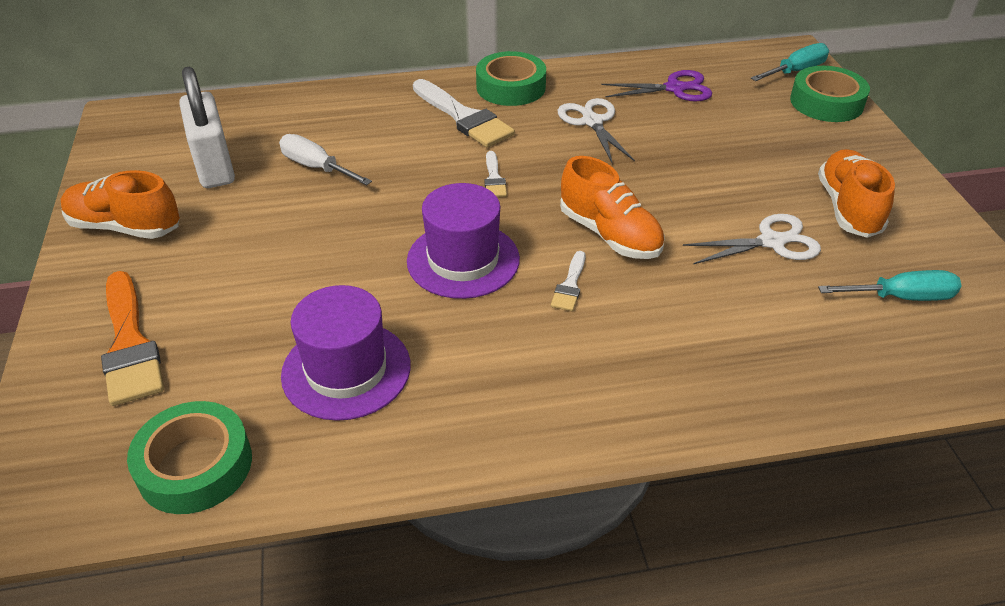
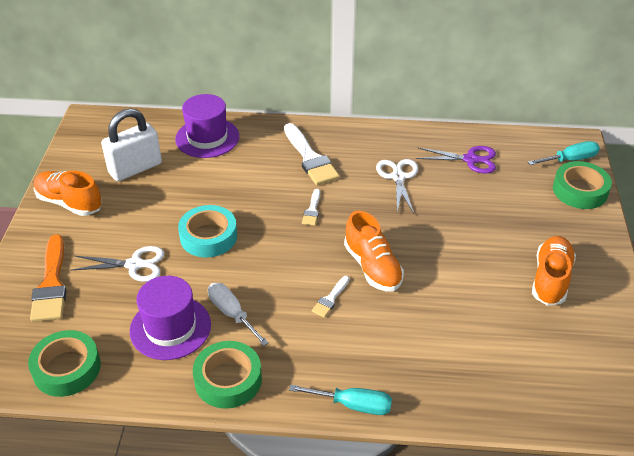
camera: 15 degrees right, 0 degrees up
white padlock [179,67,235,188] -> white padlock turned 60 degrees clockwise [101,108,162,181]
white screwdriver [279,134,372,185] -> white screwdriver moved to [208,283,269,346]
purple hat [407,183,520,299] -> purple hat moved to [175,94,239,158]
green tape [476,51,546,106] -> green tape moved to [193,341,262,409]
white scissors [683,214,821,264] -> white scissors moved to [72,246,164,282]
turquoise screwdriver [818,270,962,301] -> turquoise screwdriver moved to [289,385,392,415]
none -> turquoise tape [178,205,237,258]

